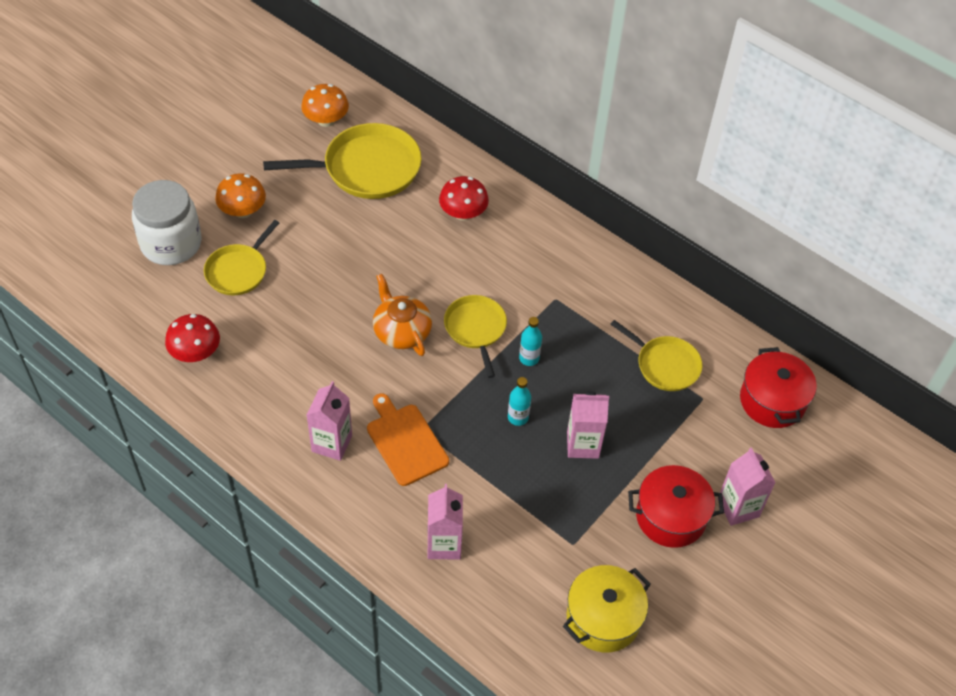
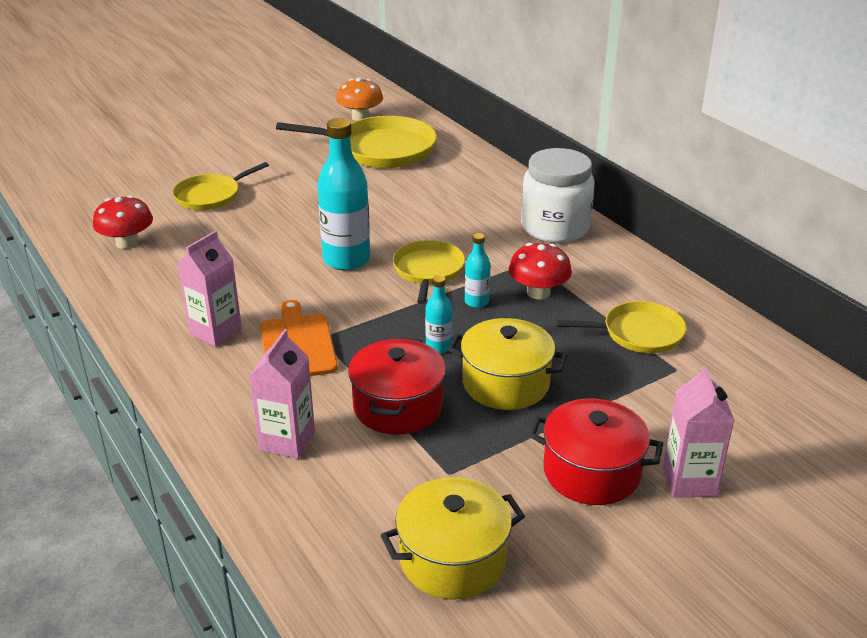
camera: 20 degrees right, 20 degrees down
white jar [132,180,202,265] -> white jar moved to [521,148,595,243]
orange mushroom [215,173,266,218] -> none
orange teapot [373,274,432,356] -> turquoise bottle [317,118,370,271]
red mushroom [439,176,489,221] -> red mushroom moved to [509,243,572,299]
pink carton [567,392,609,459] -> yellow pot [448,318,568,410]
yellow pan [610,320,702,391] -> yellow pan turned 60 degrees counterclockwise [556,301,686,353]
red pot [740,347,817,428] -> red pot moved to [348,337,446,435]

